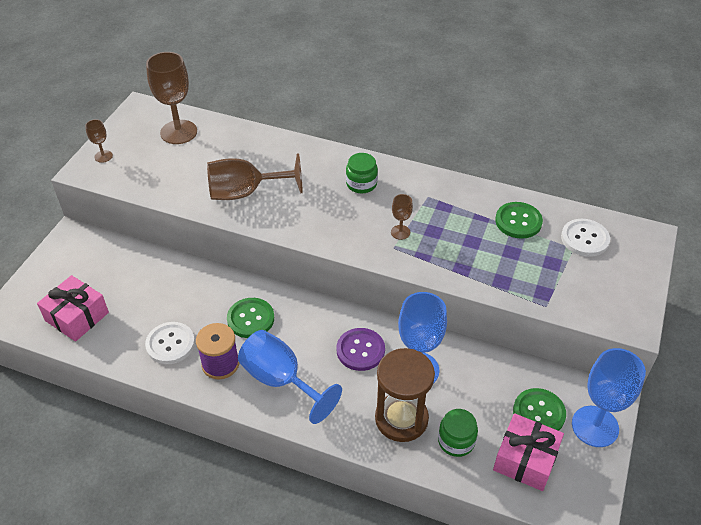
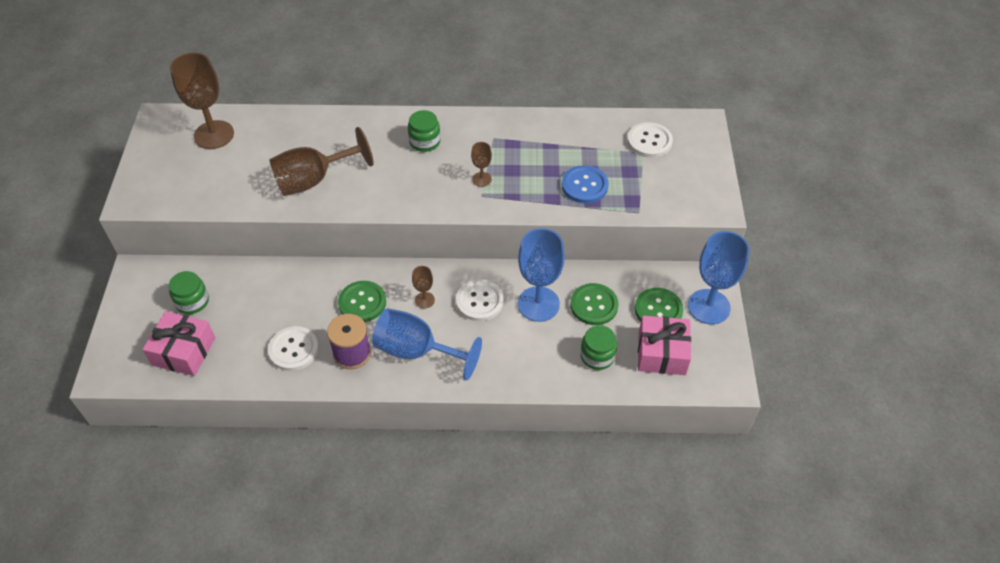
camera: 20 degrees left, 5 degrees up
brown goblet [85,119,113,163] -> brown goblet moved to [412,266,435,309]
purple button [337,328,385,371] -> white button [456,279,504,321]
brown hourglass [375,348,435,442] -> none
green button [495,202,543,239] -> green button moved to [570,283,619,325]
none -> green jar [169,271,209,314]
none -> blue button [562,165,609,204]

